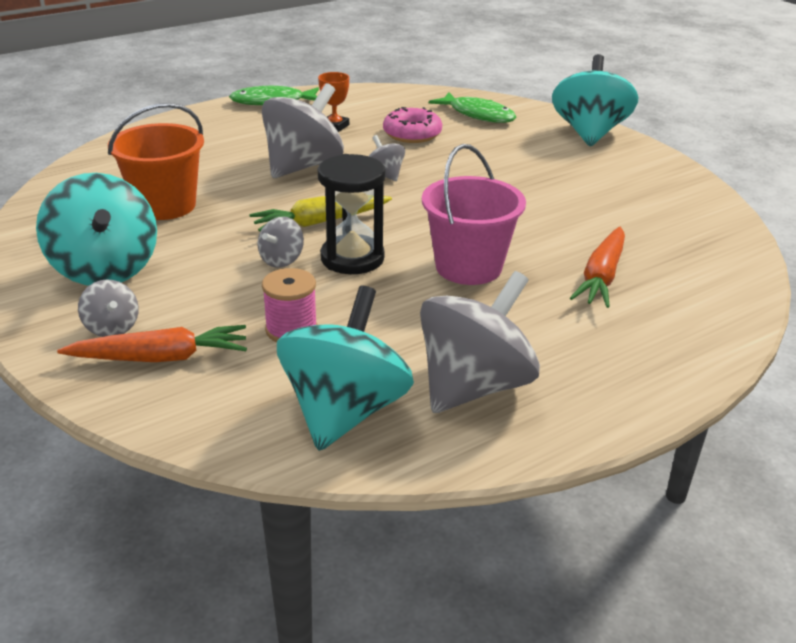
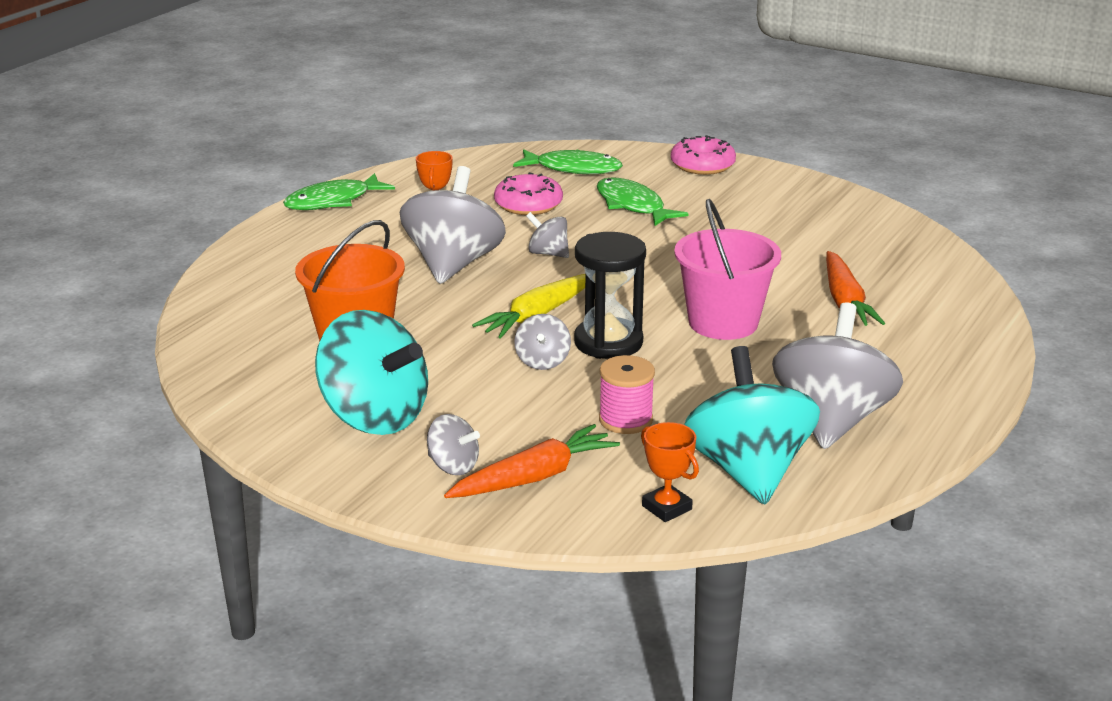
camera: 25 degrees left, 5 degrees down
turquoise spinning top [552,54,639,146] -> pink donut [671,135,736,175]
none -> green fish [597,178,688,226]
none -> orange trophy [641,422,699,522]

